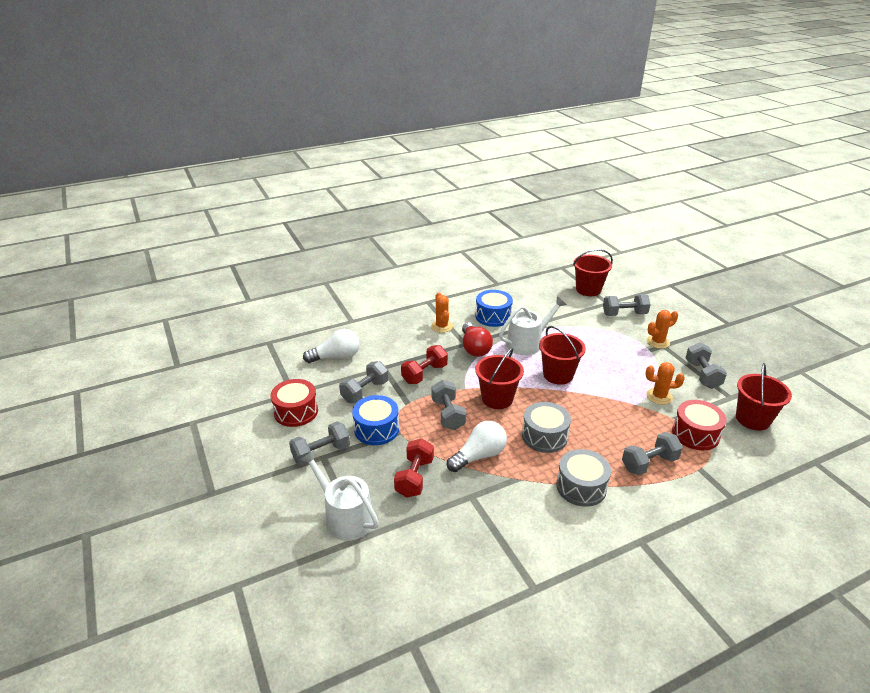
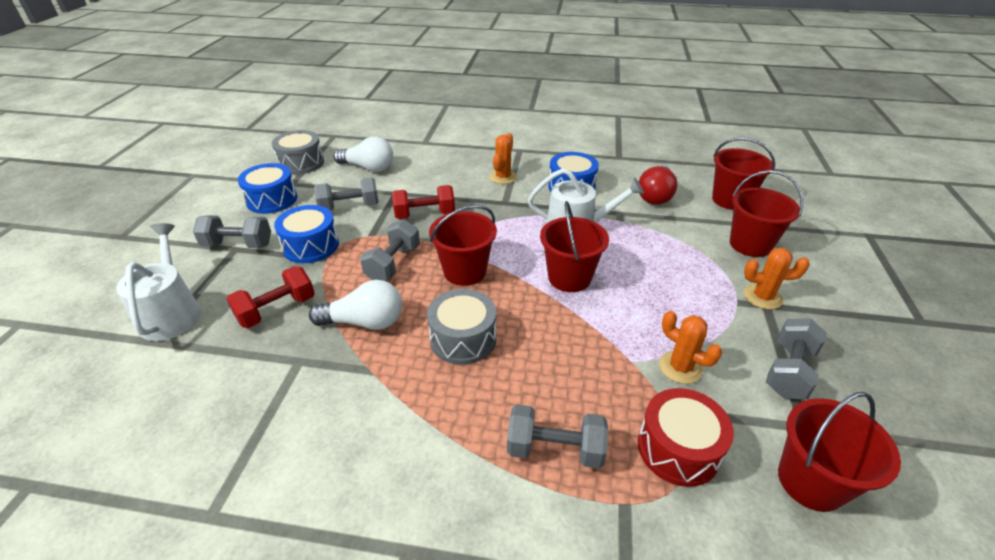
camera: 35 degrees right, 5 degrees up
red drum [271,379,318,427] -> blue drum [238,163,297,214]
red light bulb [462,322,493,357] -> red light bulb moved to [639,166,677,205]
grey drum [556,449,611,507] -> grey drum moved to [272,130,324,175]
grey dumbbell [603,294,651,316] -> red bucket [730,170,803,257]

